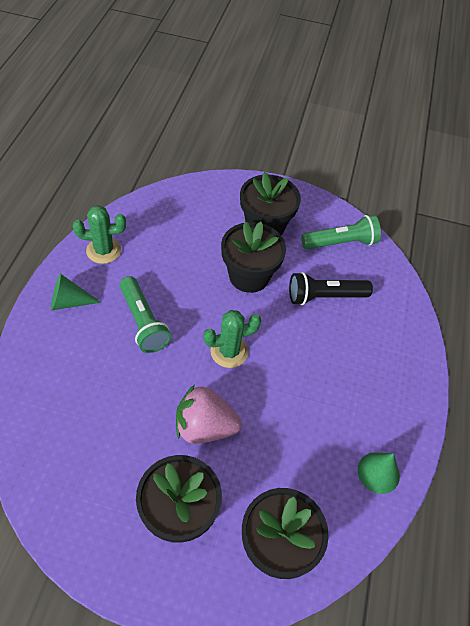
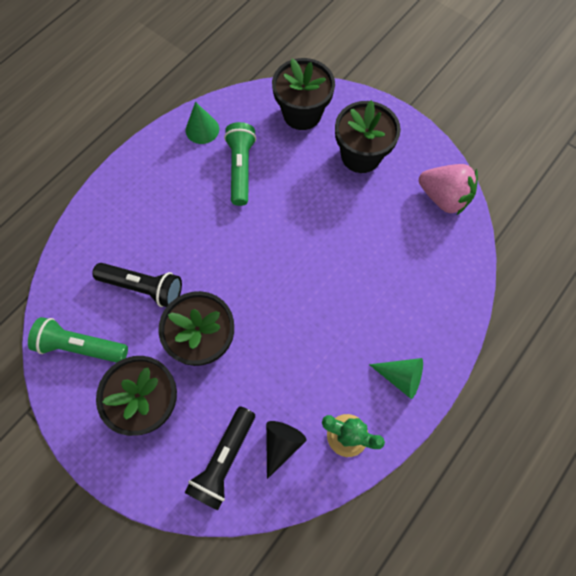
camera: 150 degrees left, 15 degrees up
green flashlight [120,276,171,353] -> green flashlight moved to [224,122,256,206]
pink strawberry [176,385,242,444] -> pink strawberry moved to [419,164,478,215]
green cactus [203,310,261,368] -> none
none -> black flashlight [184,406,255,510]
none -> black cone [266,421,307,479]

